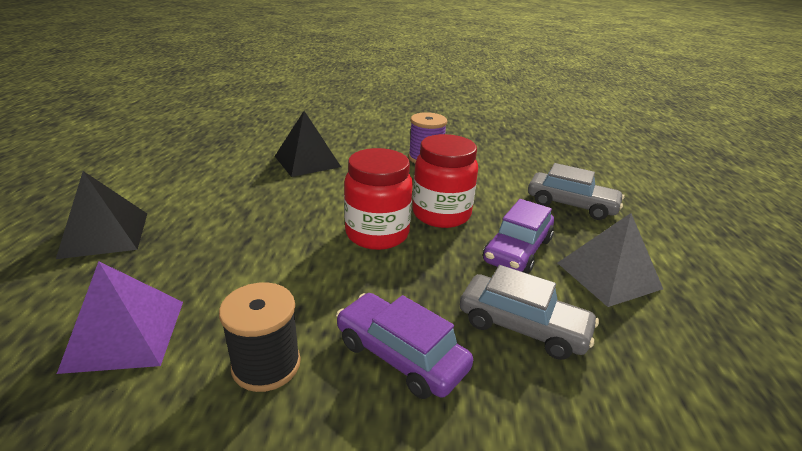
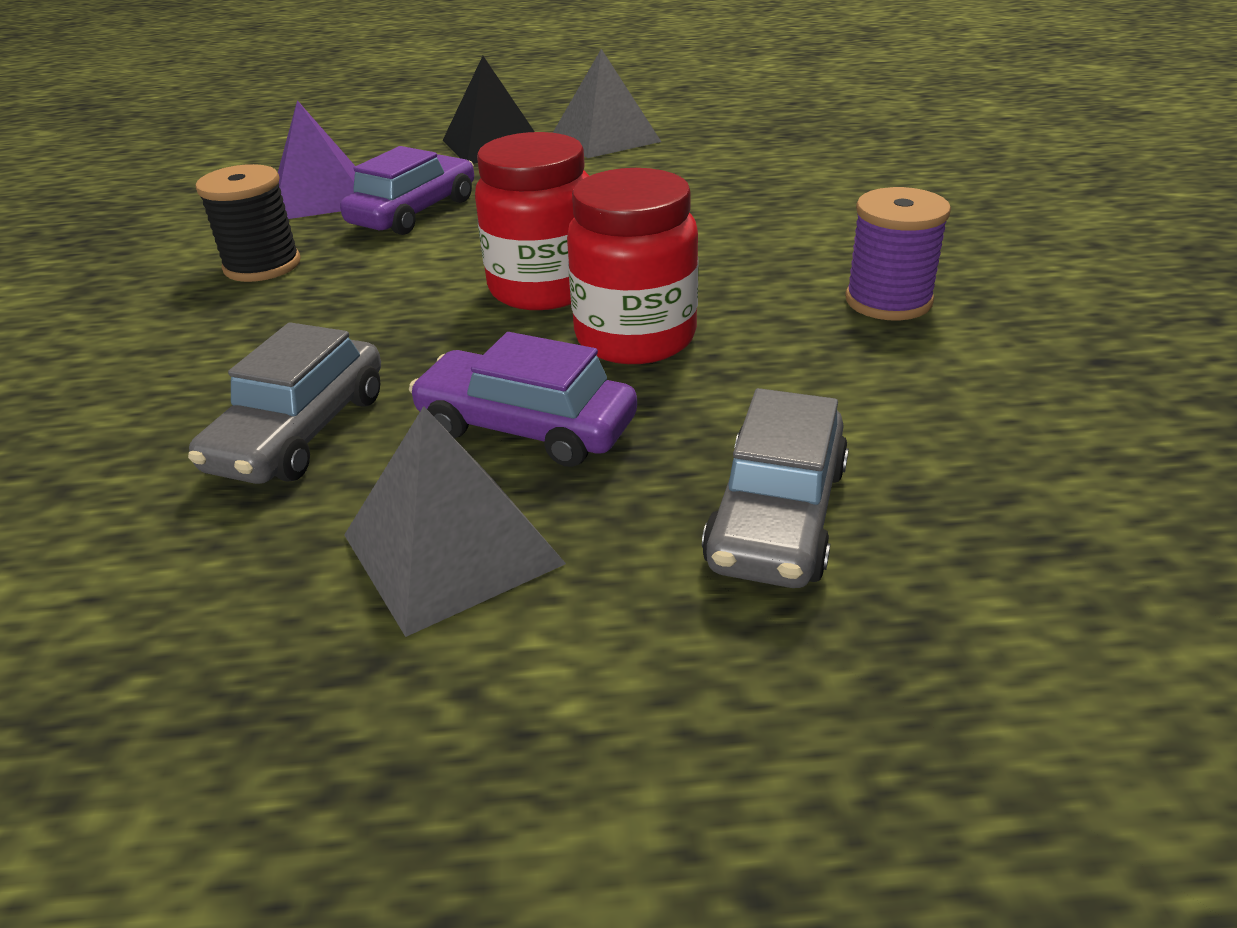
camera: 85 degrees right, 5 degrees up
black pyramid [275,111,341,177] -> none
purple car [336,293,473,399] -> purple car moved to [340,146,474,235]
none -> grey pyramid [553,49,661,158]

